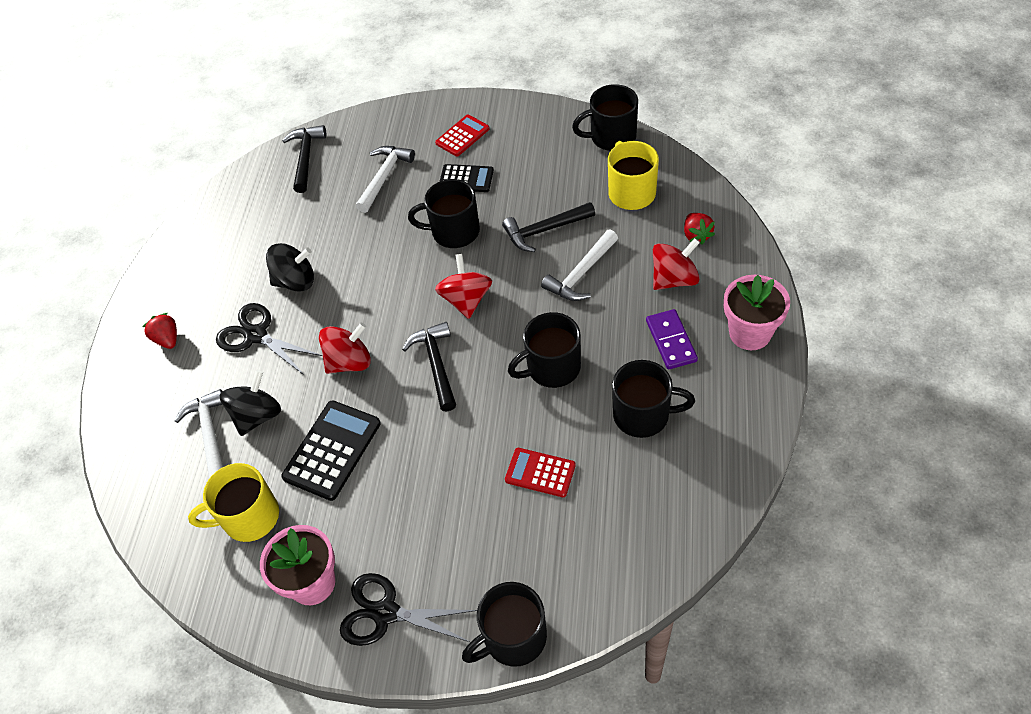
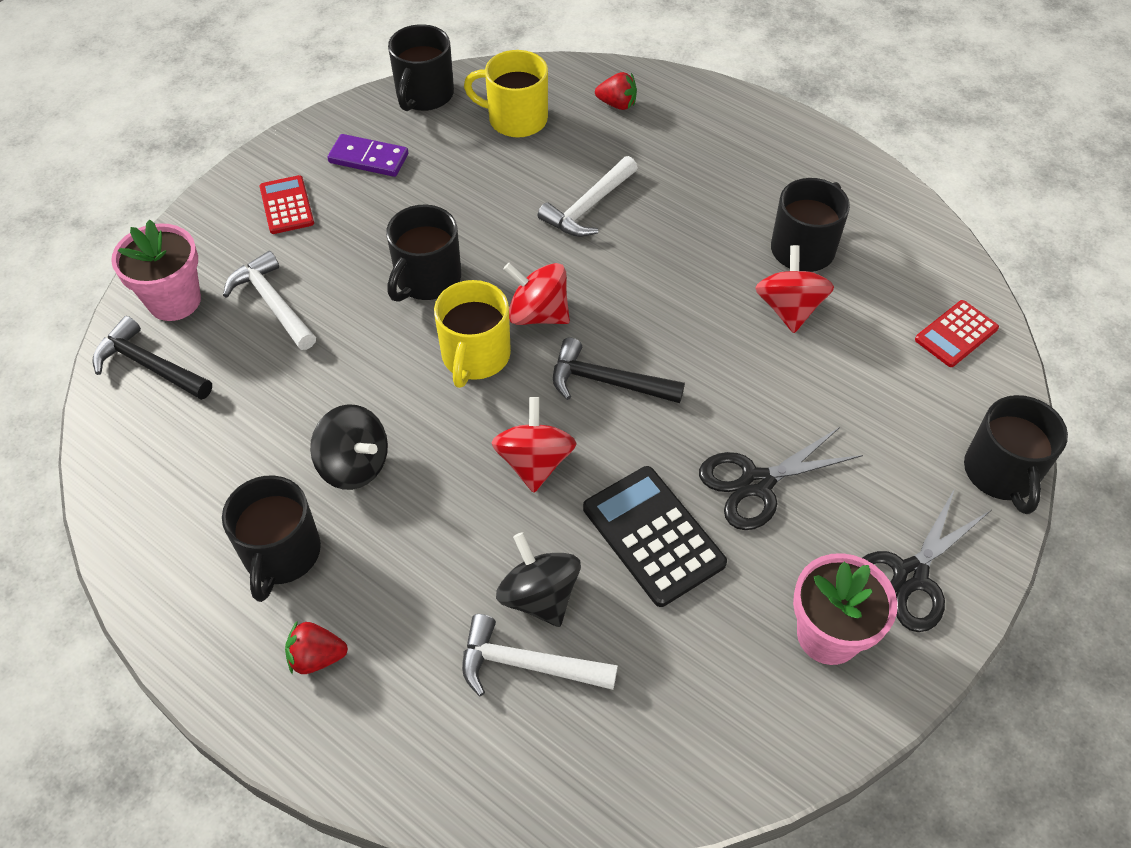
camera: 65 degrees left, 0 degrees up
yellow mug [188,463,279,542] -> yellow mug moved to [434,280,511,388]
black scissors [216,303,322,376] -> black scissors moved to [699,427,863,530]
black spinning top [266,243,314,292] -> black spinning top turned 105 degrees clockwise [310,404,388,490]
black calculator [439,164,494,192] -> none
black hammer [502,202,595,252] -> none
red calculator [505,448,576,497] -> red calculator moved to [915,300,999,367]
black mug [508,312,581,388] -> black mug moved to [222,475,321,602]
white hammer [541,230,618,301] -> white hammer turned 60 degrees clockwise [538,156,638,237]
purple domino [646,309,698,369] -> purple domino moved to [327,134,408,177]
red spinning top [653,238,700,290] -> red spinning top moved to [755,245,834,333]
pink flower pot [724,275,790,350] -> pink flower pot moved to [111,220,201,321]

